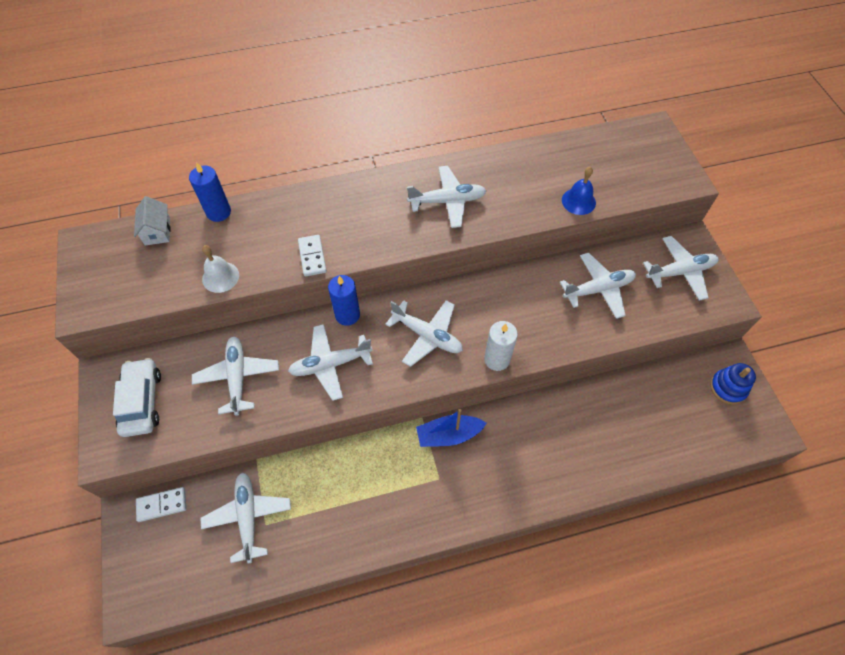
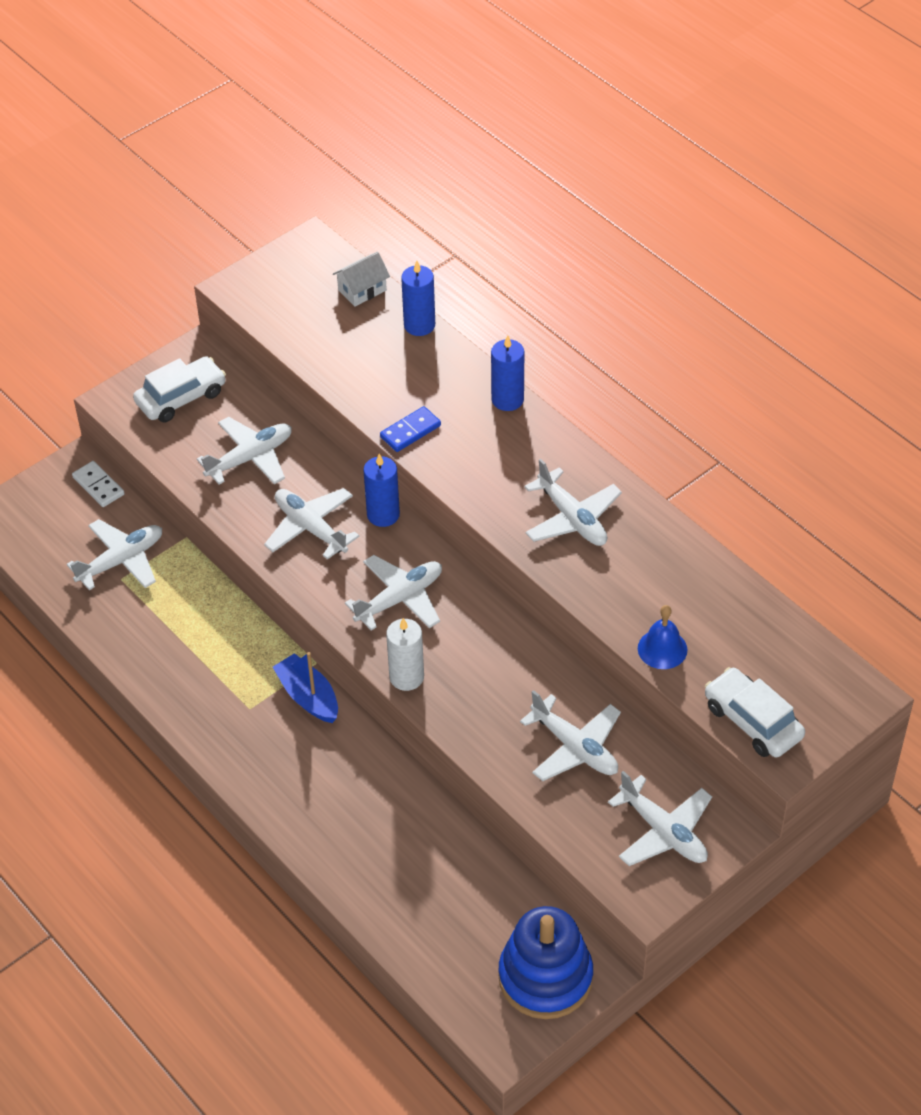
camera: 65 degrees right, 10 degrees down
white bell [202,245,239,293] -> none
white domino [298,235,327,277] -> blue domino [380,406,441,452]
white plane [385,300,463,367] -> white plane turned 135 degrees counterclockwise [345,555,442,631]
blue stacking toy [710,363,756,405] -> blue stacking toy [498,906,593,1019], size x1.74
none -> blue candle [491,335,524,411]
none -> white car [705,667,805,758]

